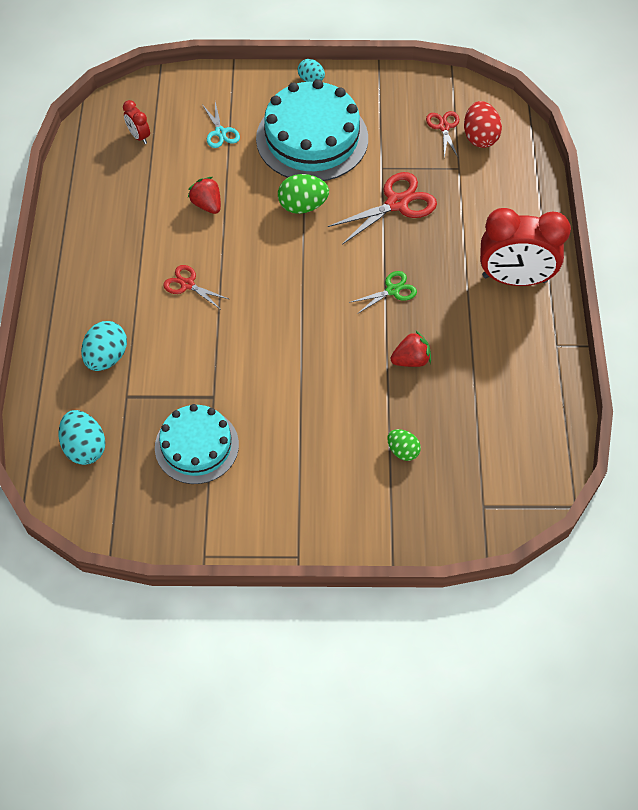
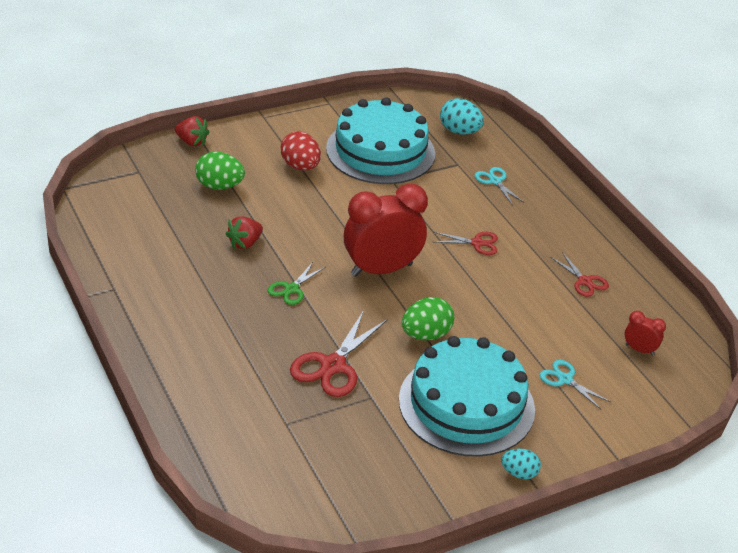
camera: 150 degrees right, 20 degrees down
turquoise egg [81,321,127,371] -> turquoise scissors [475,167,525,206]
turquoise cake [155,404,239,484] -> turquoise cake [326,97,435,184], size x1.57
red strawberry [188,177,221,214] -> red strawberry moved to [175,116,210,146]
green egg [387,429,421,461] -> green egg [195,152,245,190], size x1.58
red scissors [426,111,459,158] -> red scissors moved to [550,252,609,297]
red egg [464,101,502,148] -> red egg moved to [281,131,321,171]
red clock [480,208,571,286] -> red clock moved to [344,183,428,277]

